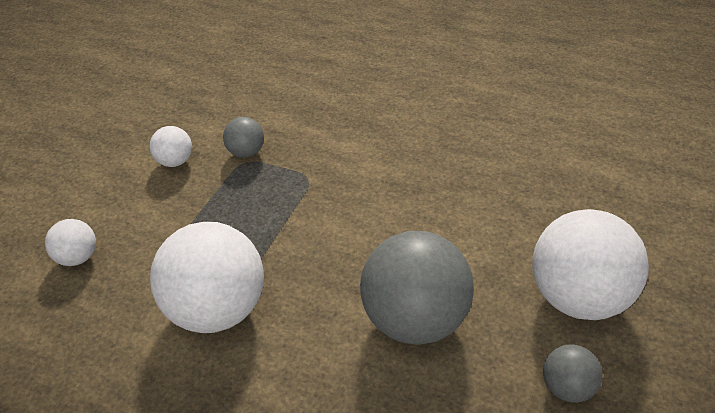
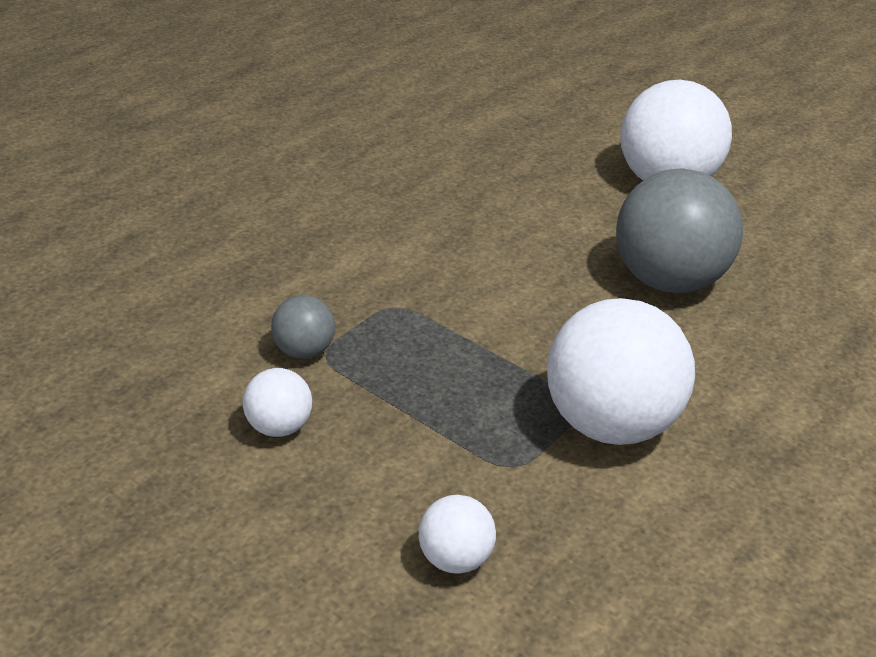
camera: 75 degrees left, 5 degrees down
grey ball [543,345,602,403] -> none

